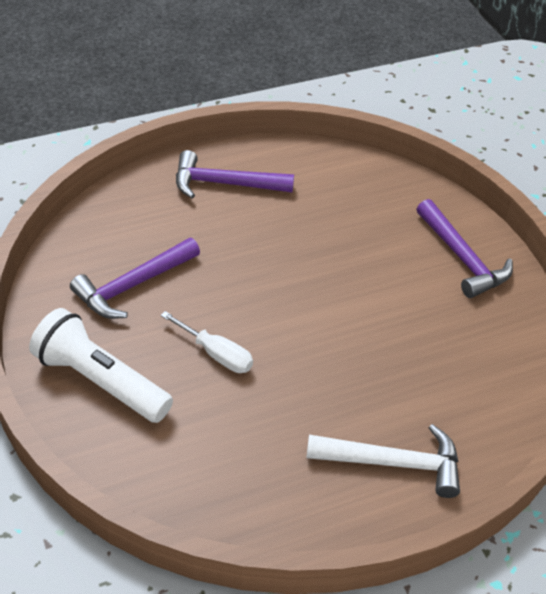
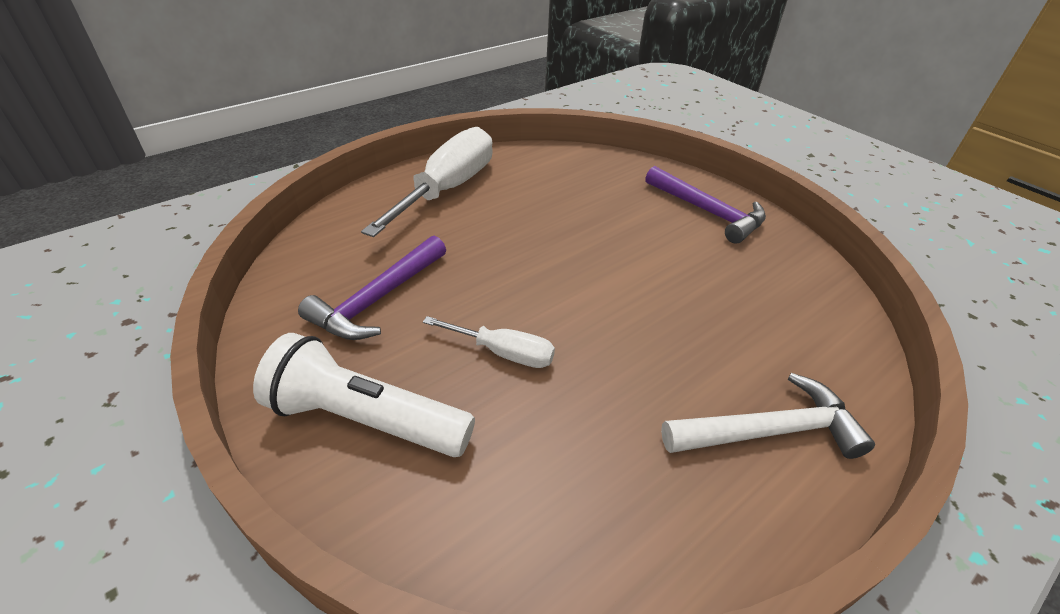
camera: 15 degrees left, 5 degrees down
purple hammer [176,150,294,198] -> white screwdriver [361,127,493,237]

